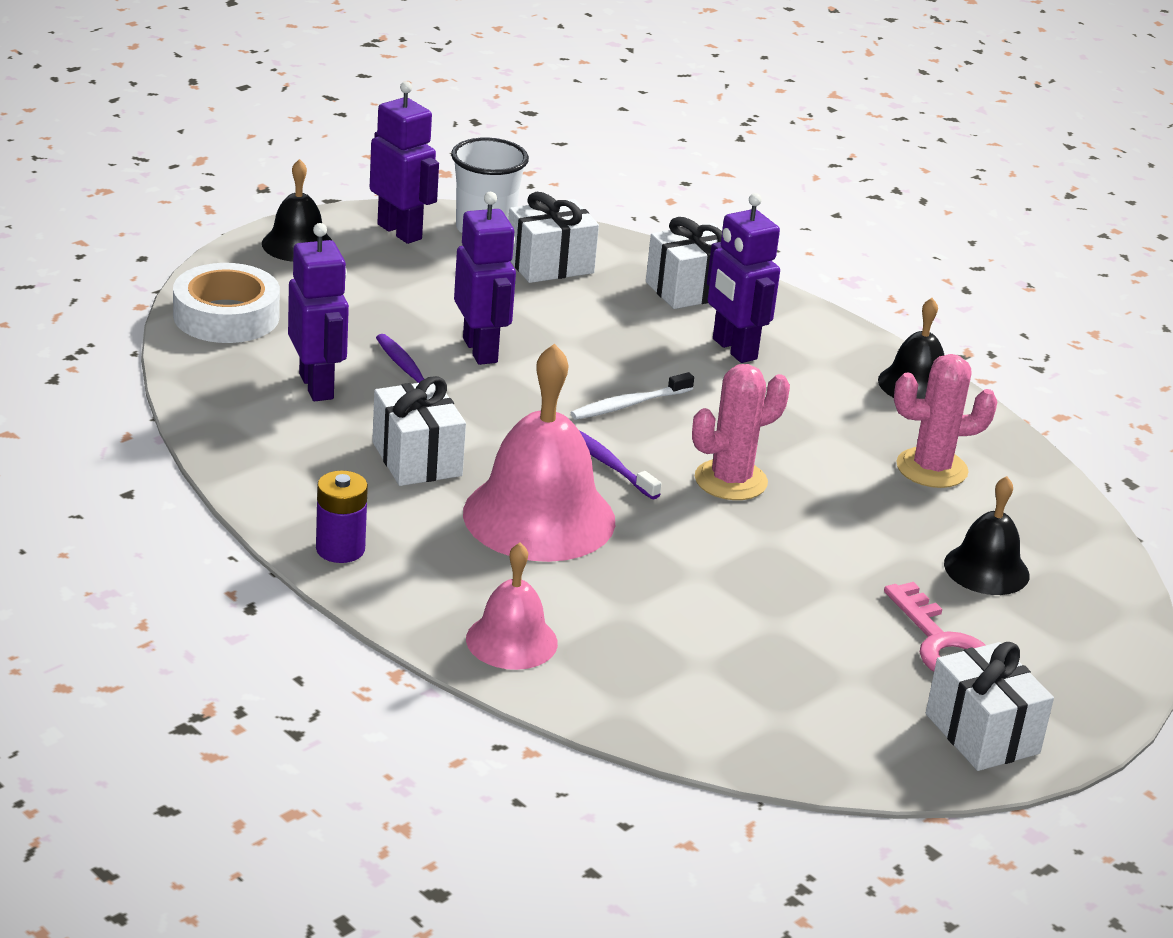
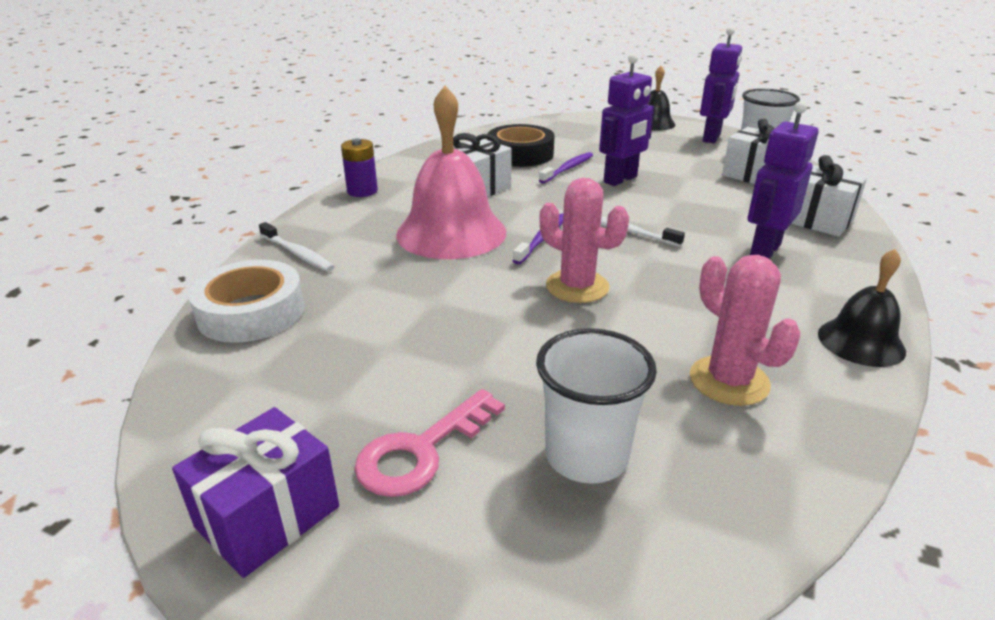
camera: 70 degrees right, 0 degrees up
white tape [173,263,280,343] -> white tape moved to [188,260,305,343]
purple robot [288,223,349,401] -> black tape [487,124,555,167]
pink bell [466,543,558,670] -> white toothbrush [259,222,334,272]
white gift [926,642,1054,771] -> purple gift [172,407,339,578]
black bell [944,476,1029,595] -> white cup [536,328,657,484]

